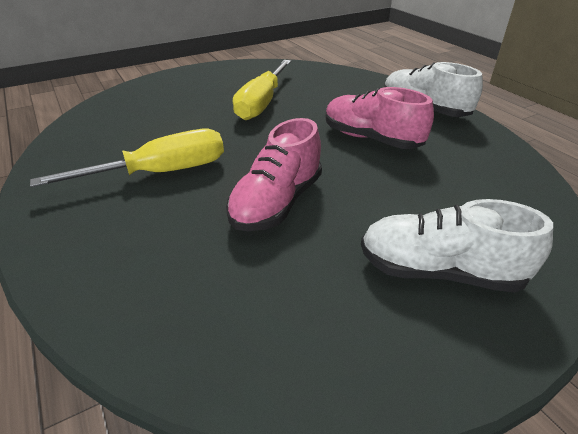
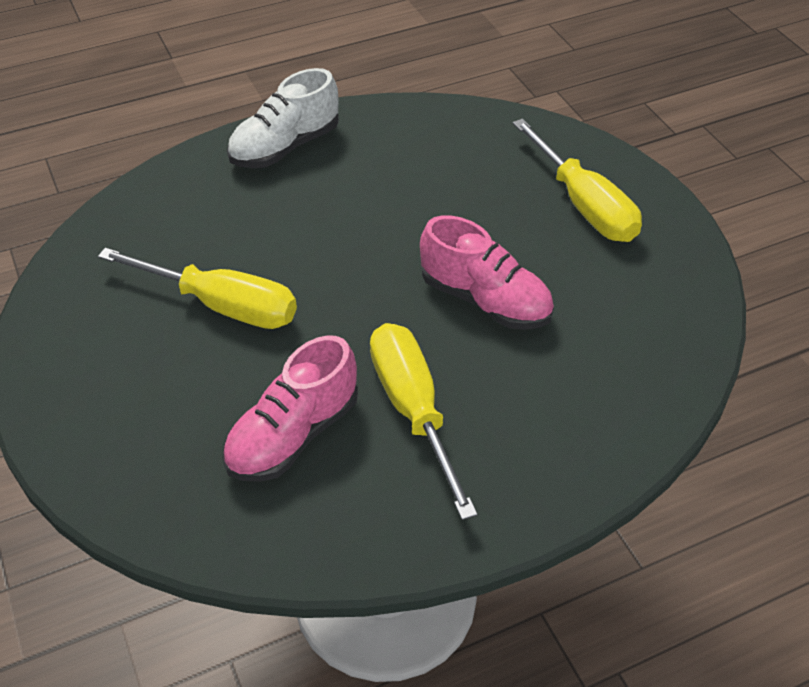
camera: 85 degrees left, 10 degrees up
pink shoe [325,87,434,149] -> pink shoe moved to [222,335,358,482]
white shoe [361,199,553,293] -> yellow screwdriver [513,119,642,242]

